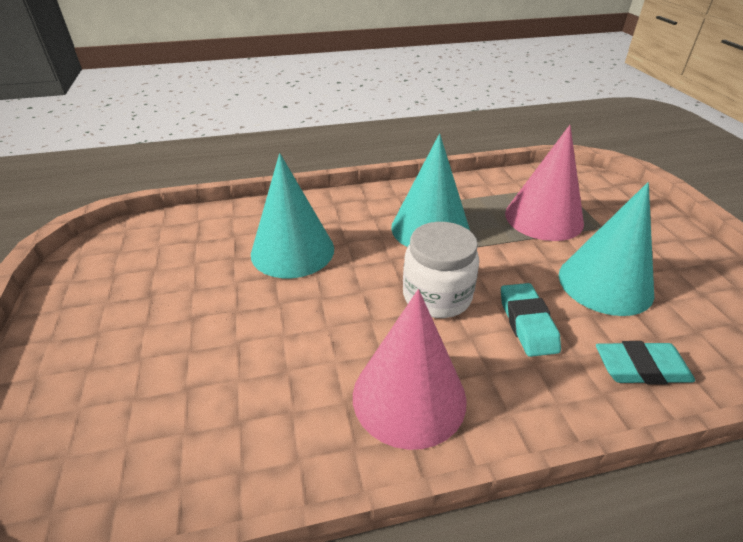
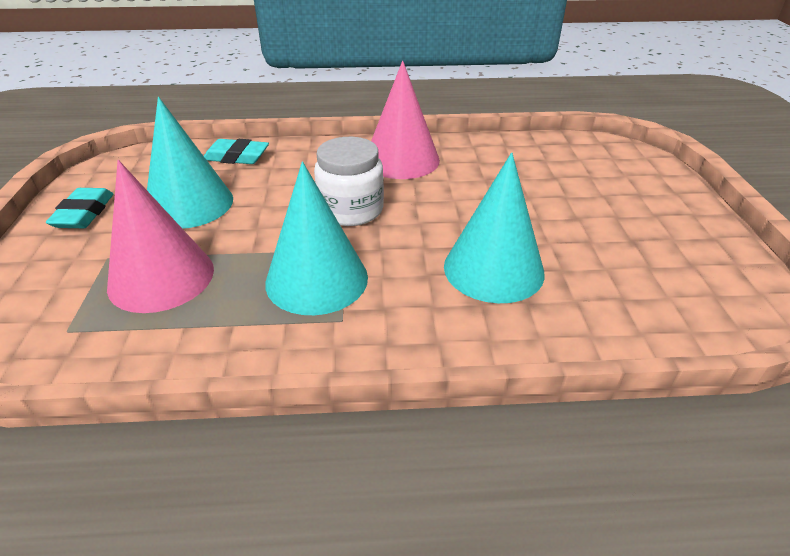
camera: 170 degrees left, 0 degrees up
turquoise eraser [501,283,561,357] -> turquoise eraser moved to [46,188,113,228]

